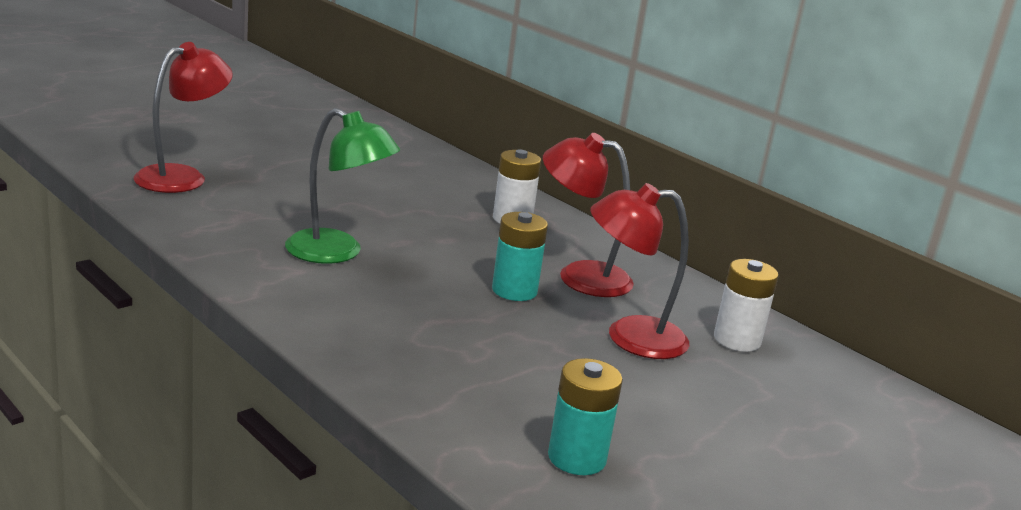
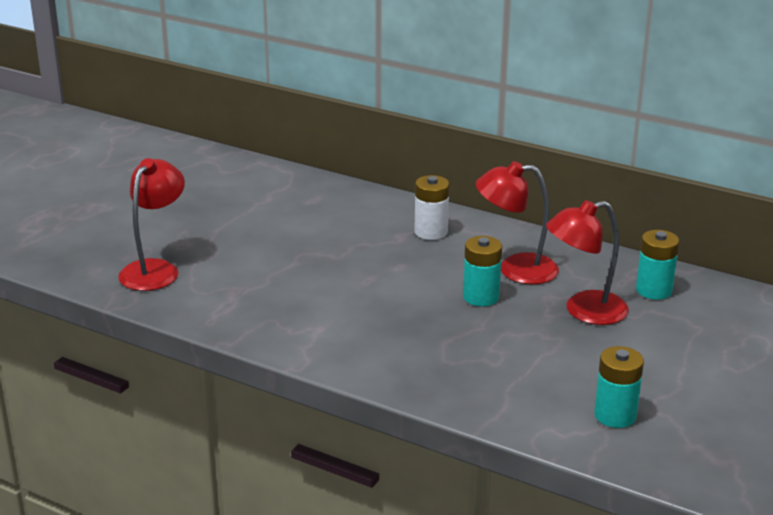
camera: 15 degrees left, 5 degrees up
green lamp [285,108,400,264] -> none
white battery [714,259,779,352] -> turquoise battery [636,230,679,300]

